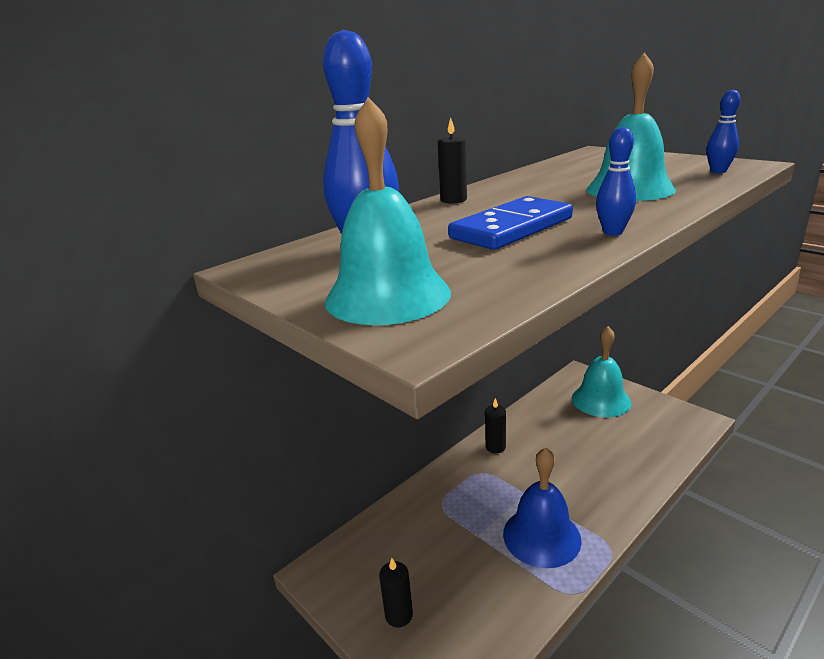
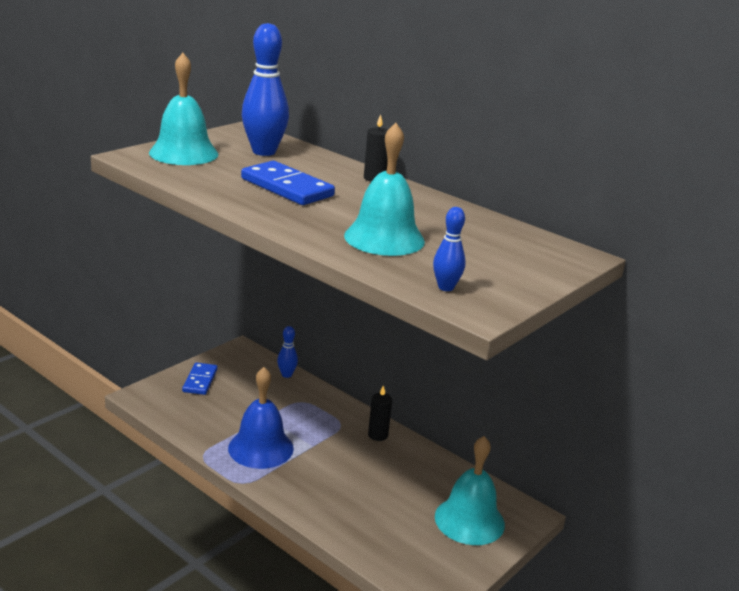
camera: 80 degrees right, 0 degrees up
black candle [379,558,413,627] -> blue domino [182,362,218,395]
blue bowling pin [596,127,636,236] -> blue bowling pin moved to [277,326,298,378]

